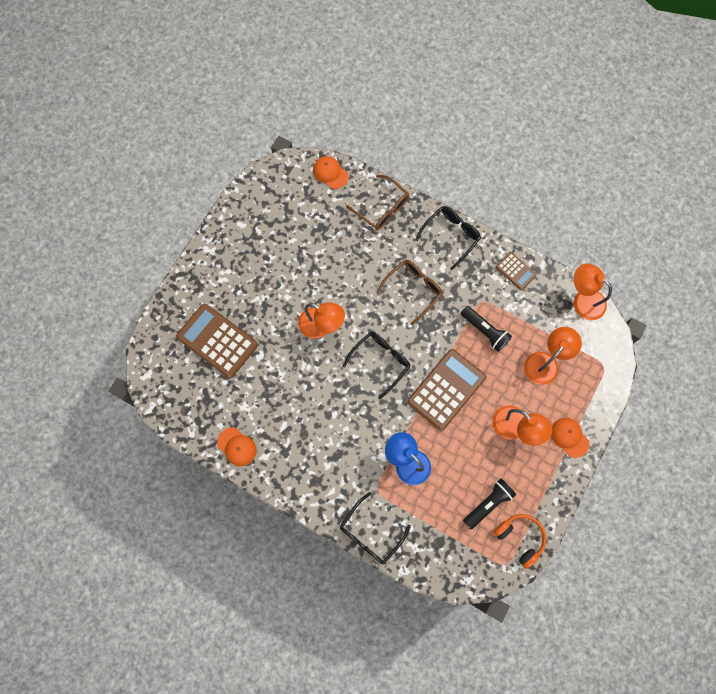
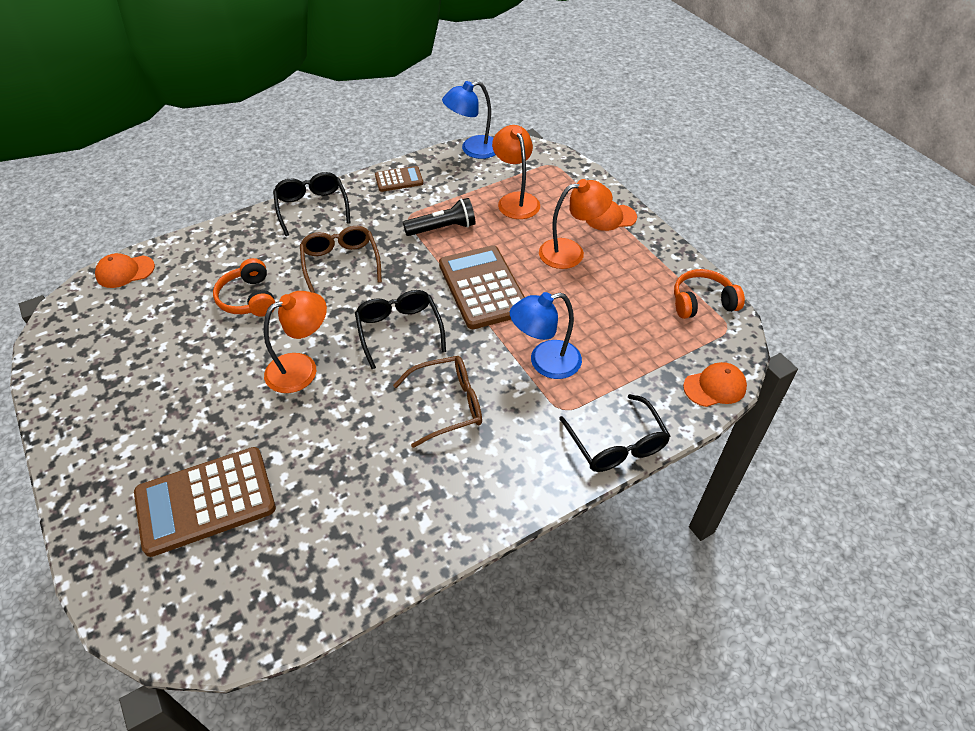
camera: 60 degrees left, 25 degrees down
orange cap [217,427,256,466] -> orange cap moved to [683,362,747,407]
brown glasses [346,175,409,230] -> brown glasses moved to [393,356,482,448]
black flashlight [463,478,516,530] -> none
orange lamp [574,263,612,320] -> blue lamp [442,81,496,159]
none -> orange headphones [213,258,275,317]

